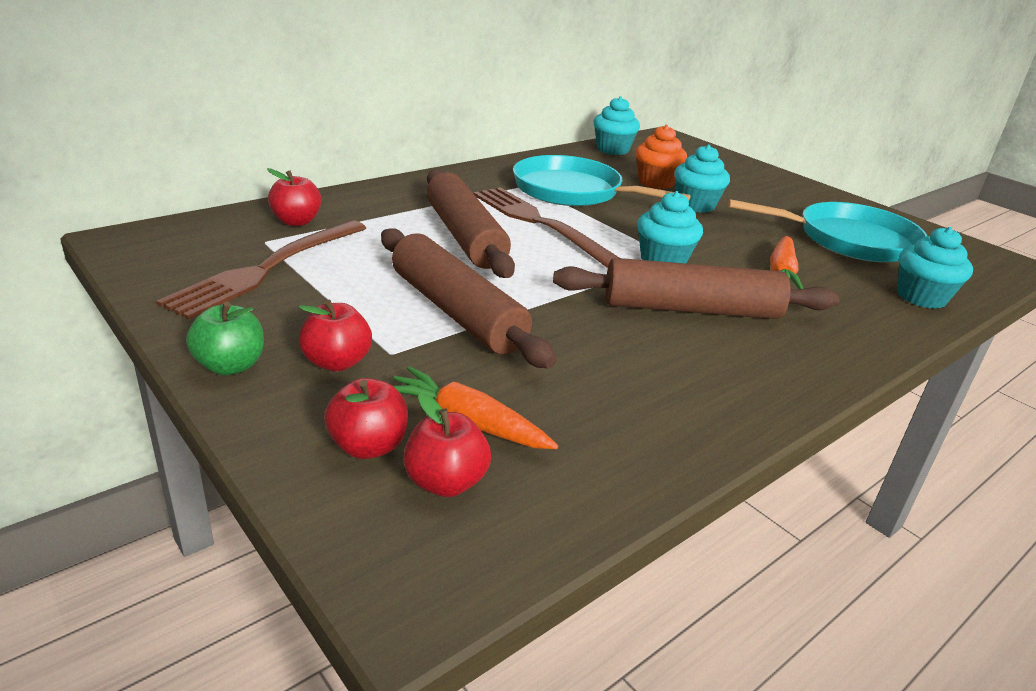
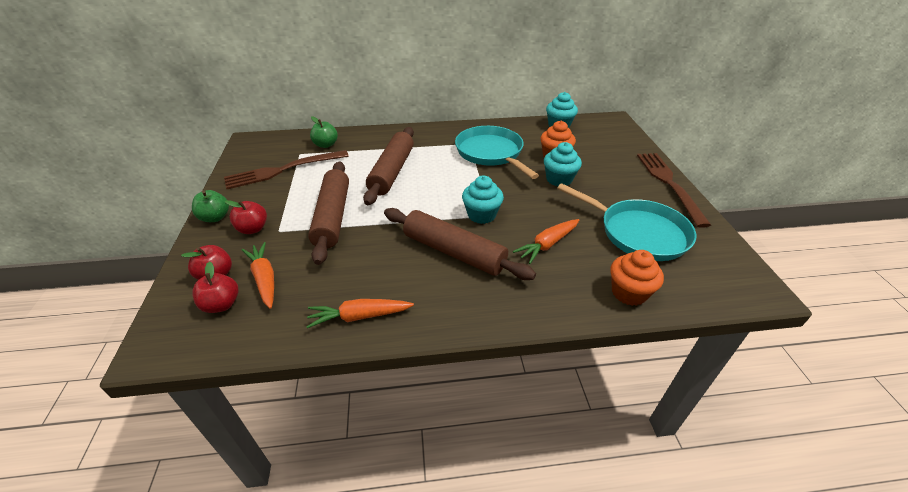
camera: 35 degrees right, 10 degrees up
red apple [267,168,322,226] -> green apple [310,116,338,148]
brown fork [473,187,619,268] -> brown fork moved to [637,153,711,228]
turquoise cupcake [897,227,973,309] -> orange cupcake [610,250,664,306]
none -> orange carrot [306,299,414,328]

